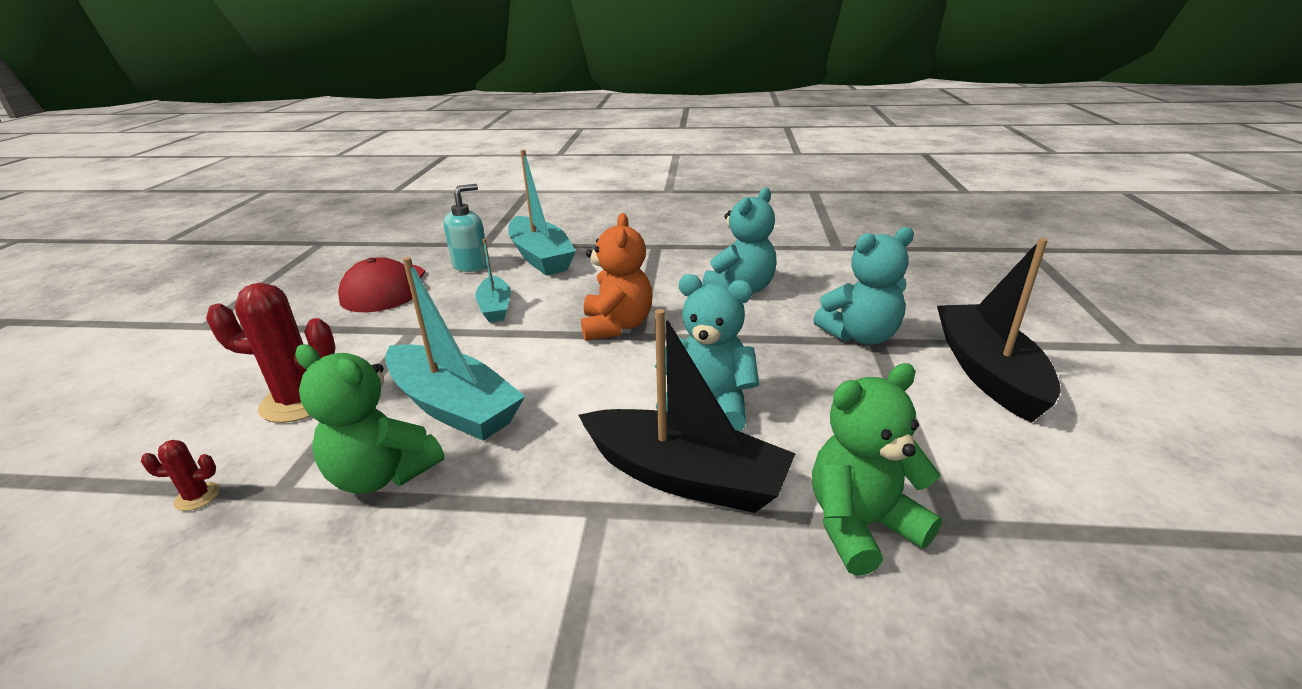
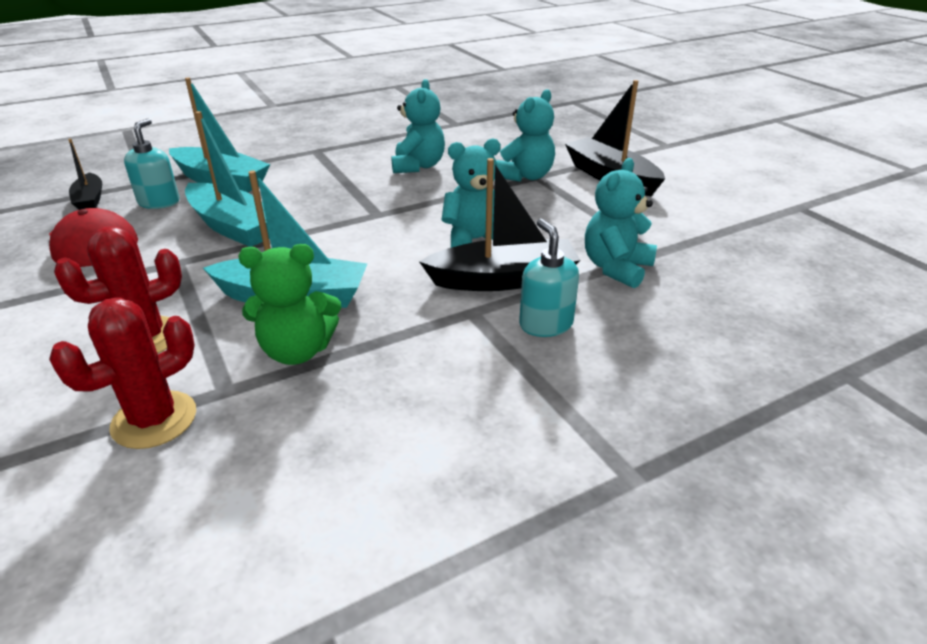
camera: 35 degrees left, 5 degrees up
red cactus [141,440,220,511] -> red cactus [49,298,196,449], size x2.23
turquoise boat [475,239,511,323] -> turquoise boat [185,111,270,247], size x1.73
orange teddy bear [581,213,653,341] -> none
green teddy bear [812,363,942,576] -> turquoise teddy bear [585,158,657,289]
none -> black boat [68,139,102,210]
none -> turquoise soap dispenser [519,219,579,337]

